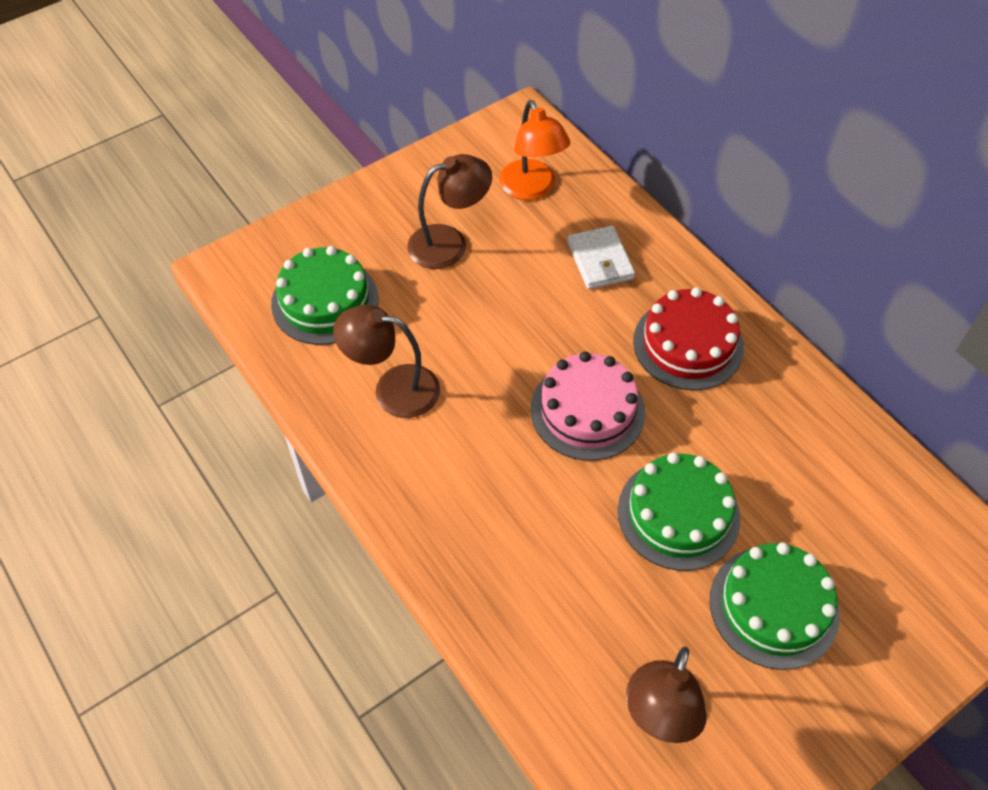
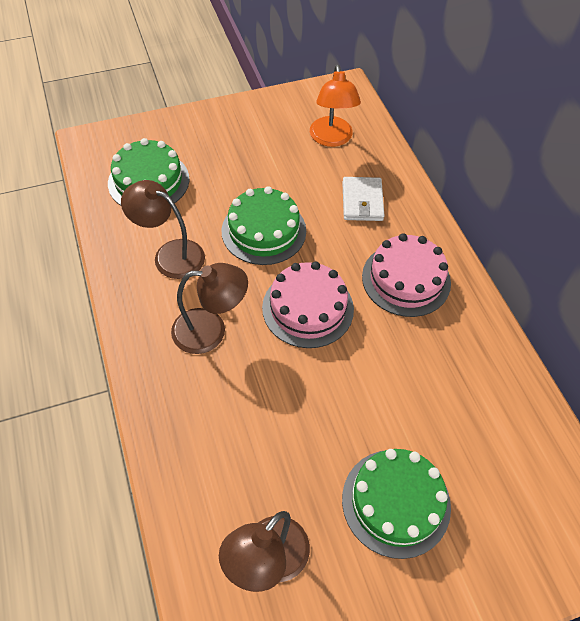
camera: 15 degrees right, 0 degrees up
brown lamp [407,154,492,269] -> brown lamp moved to [171,263,248,354]
green cake [618,452,740,571] -> green cake moved to [222,186,306,265]
red cake [633,287,744,391] -> pink cake [362,233,451,317]

